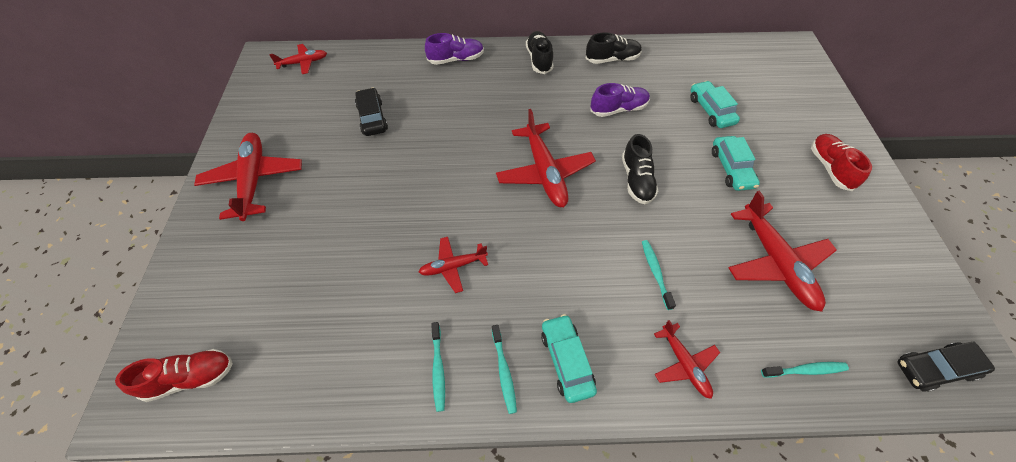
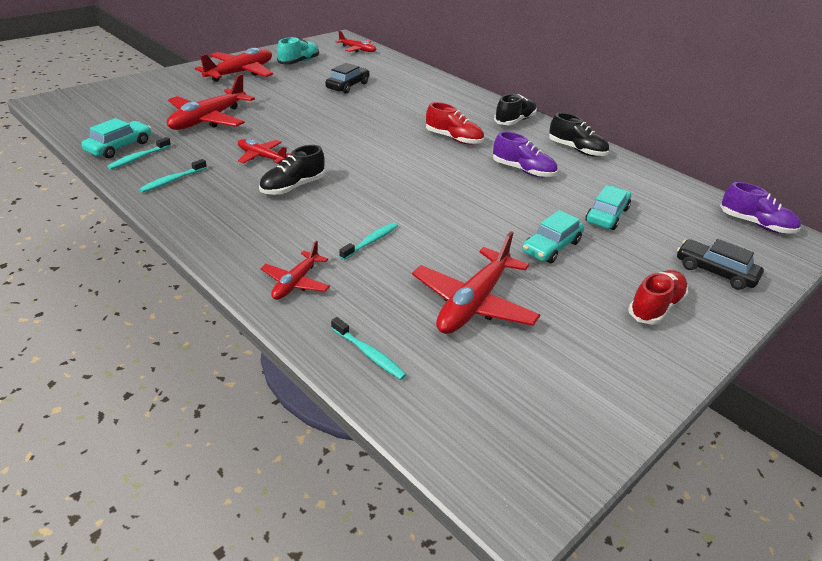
camera: 45 degrees right, 20 degrees down
red shoe [115,349,233,402] -> red shoe moved to [426,102,484,145]
purple shoe [425,33,484,65] -> purple shoe moved to [720,182,801,234]
turquoise toothbrush [492,325,517,414] -> turquoise toothbrush moved to [107,137,171,170]
red plane [496,109,596,207] -> red plane moved to [167,74,255,130]
turquoise car [541,314,597,403] -> turquoise car moved to [81,118,151,158]
black shoe [622,134,658,204] -> black shoe moved to [259,145,325,195]
black car [897,341,995,392] -> black car moved to [677,239,764,290]
none -> turquoise shoe [277,37,319,65]

